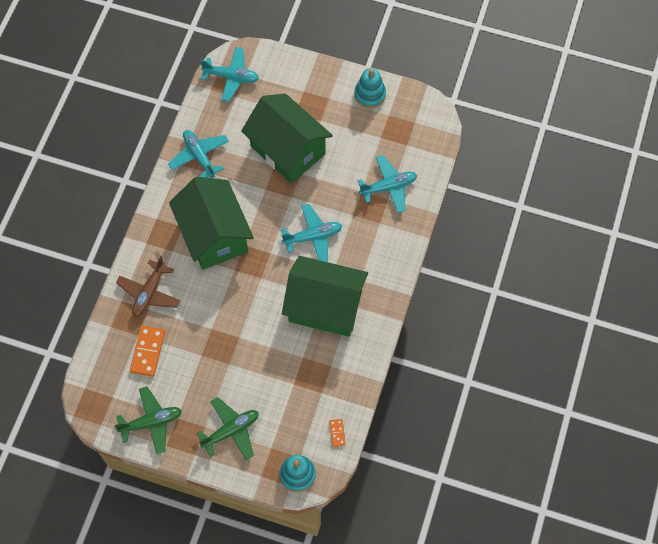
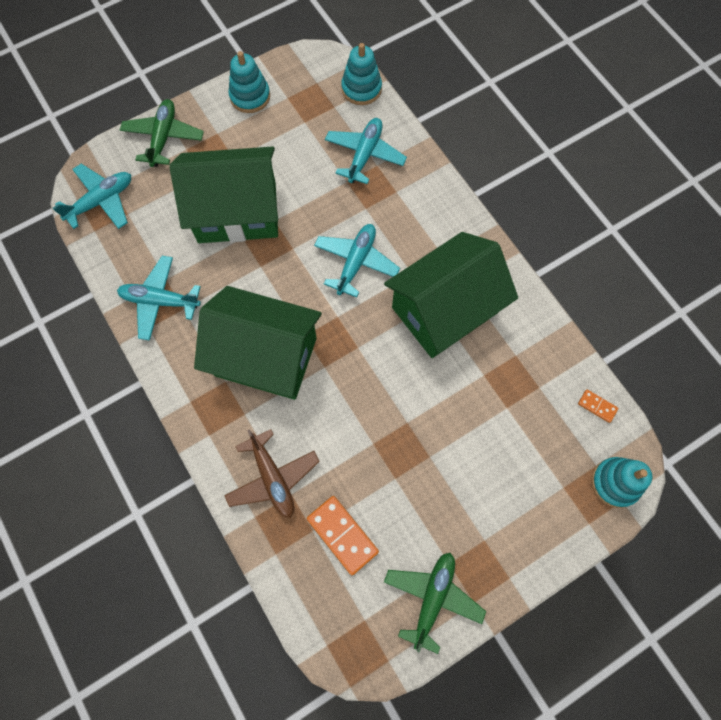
camera: 50 degrees left, 5 degrees up
green plane [196,397,259,460] -> green plane moved to [120,99,204,167]
none -> turquoise stacking toy [341,43,382,105]

